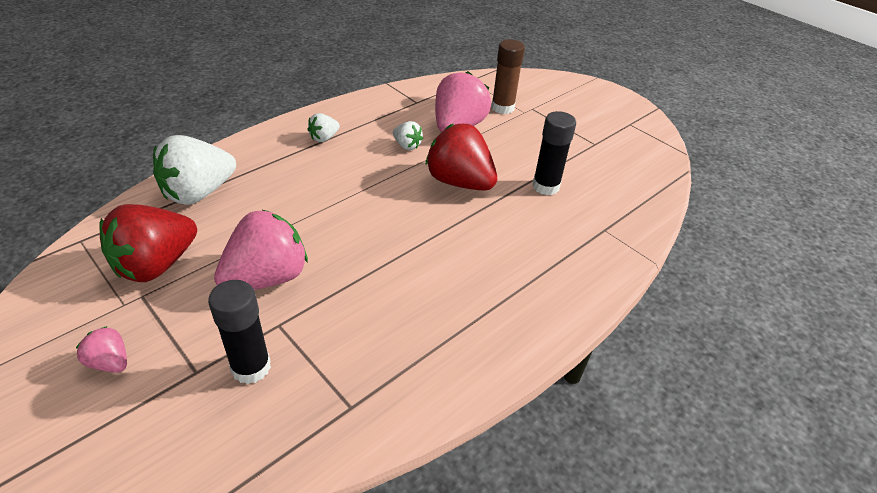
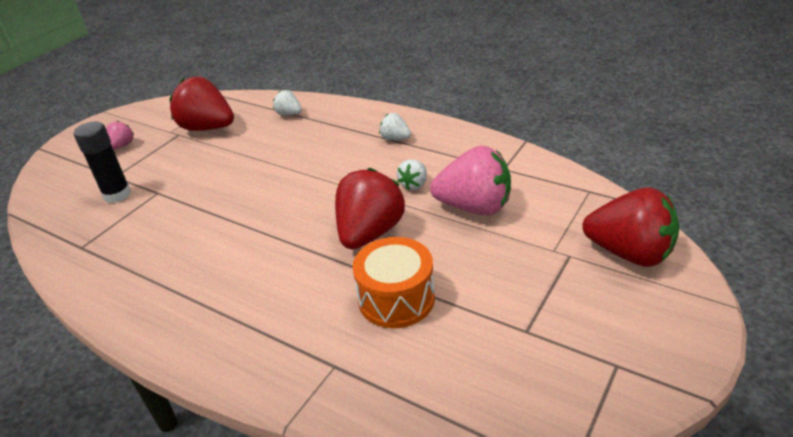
camera: 80 degrees right, 5 degrees down
white strawberry [153,135,236,205] -> white strawberry [273,90,302,115], size x0.48
pink strawberry [214,209,308,290] -> none
brown glue stick [491,39,525,114] -> none
black glue stick [532,111,576,195] -> orange drum [353,237,435,328]
none -> red strawberry [582,187,679,267]

